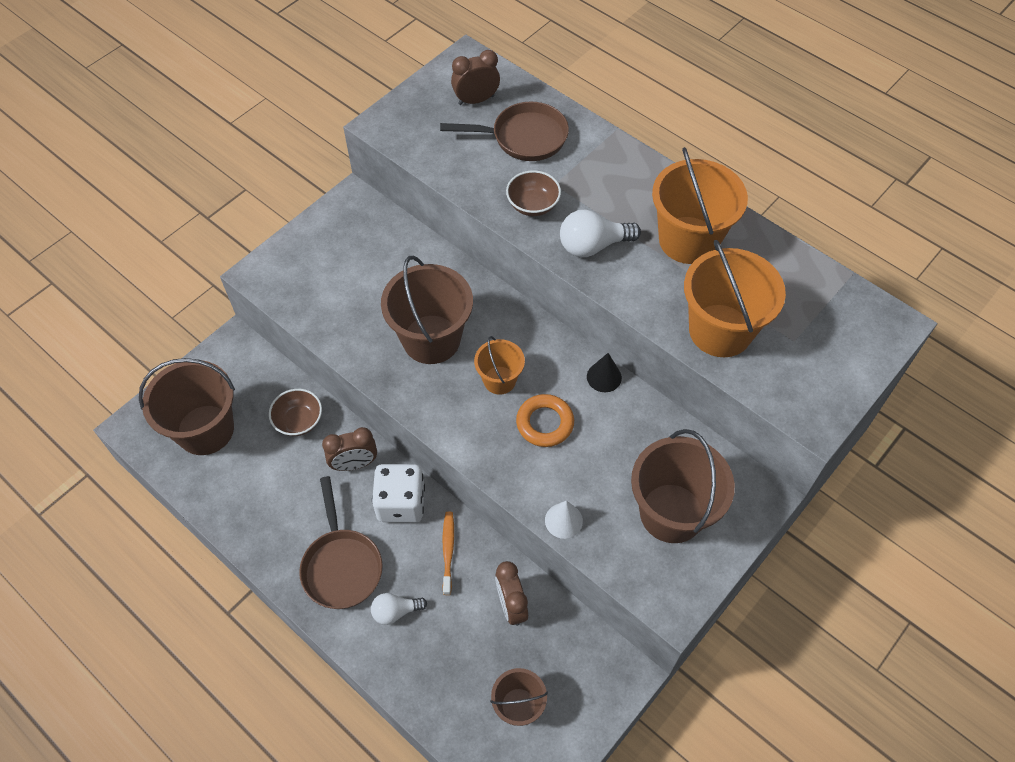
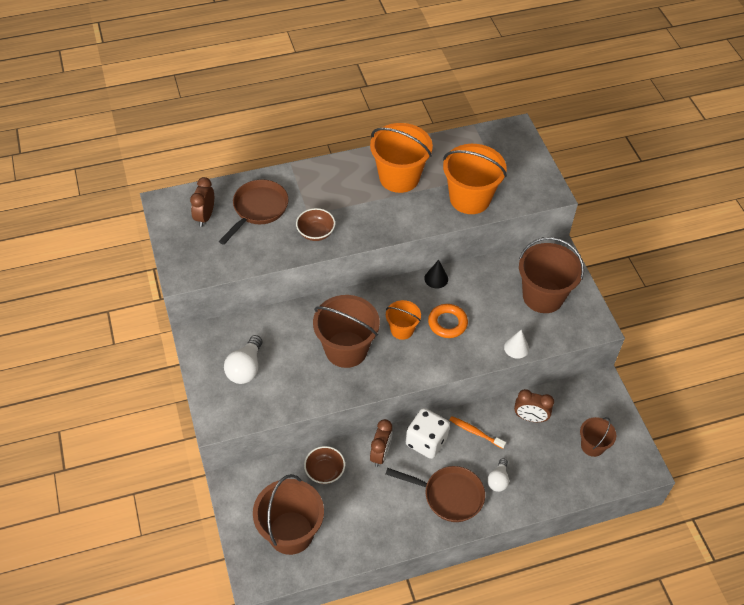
camera: 60 degrees left, 5 degrees down
white light bulb [560,210,641,257] -> white light bulb moved to [224,335,262,384]

